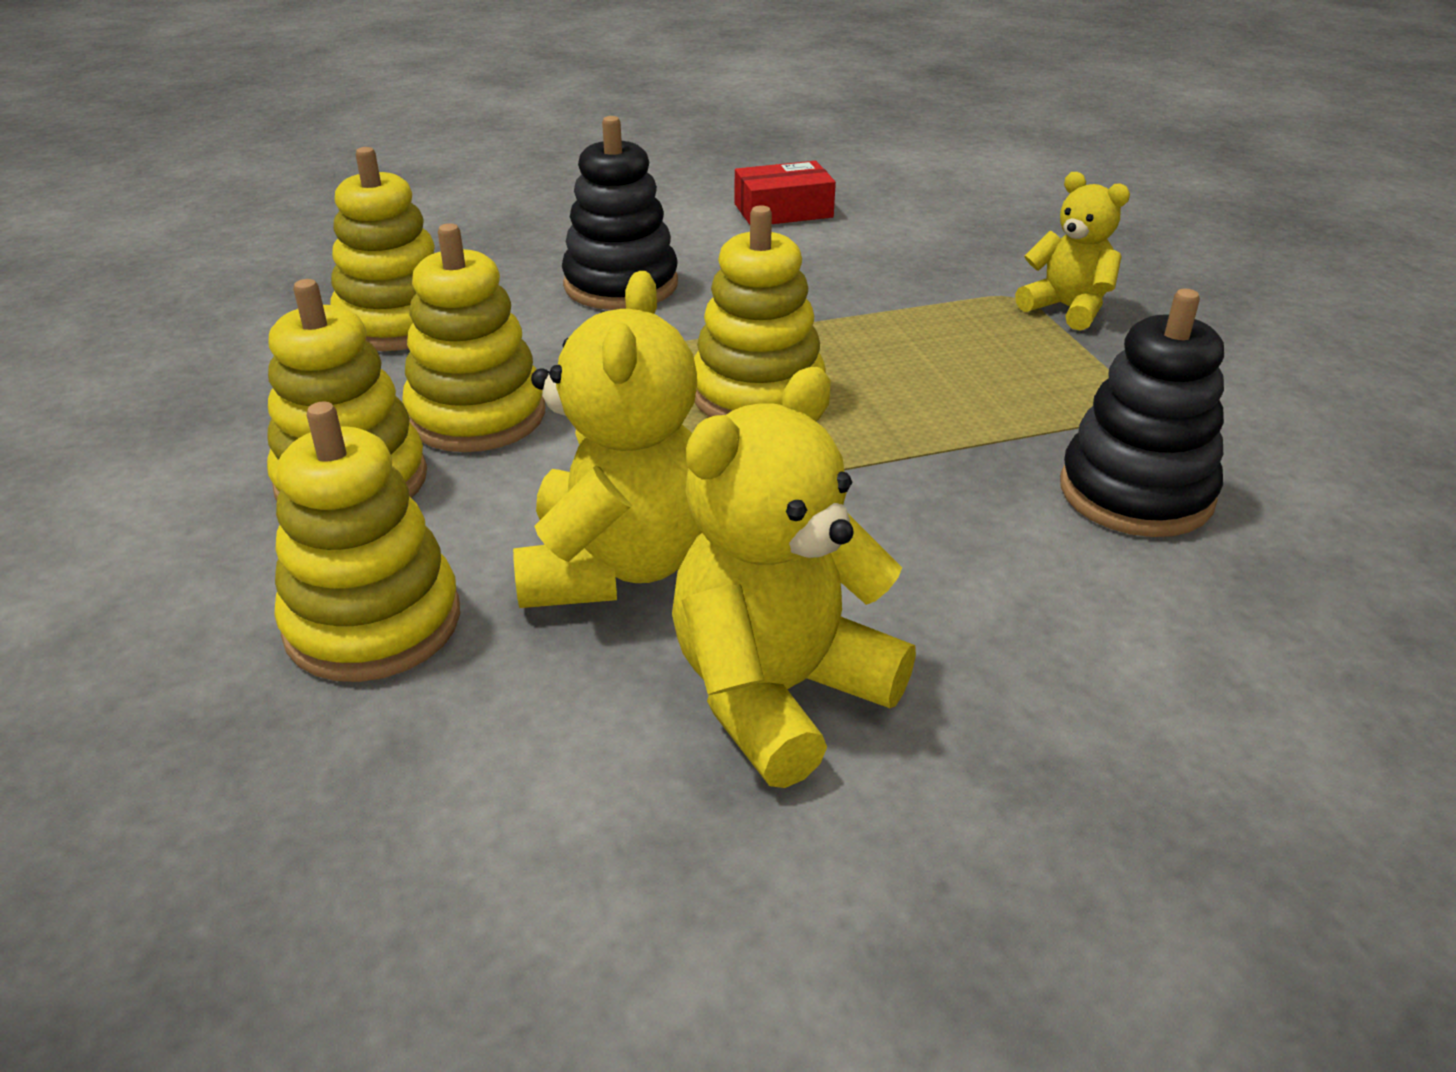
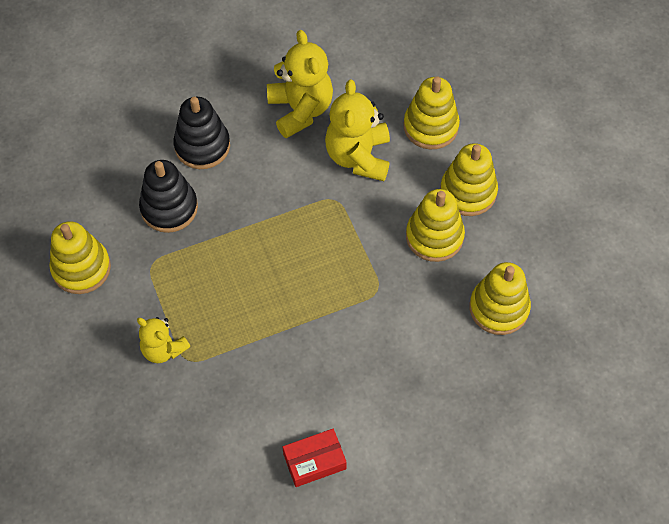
camera: 175 degrees right, 25 degrees up
black stacking toy [562,116,678,310] -> black stacking toy moved to [173,97,230,169]
yellow teddy bear [672,367,916,788] -> yellow teddy bear turned 60 degrees counterclockwise [267,30,333,138]
yellow stacking toy [694,205,826,417] -> yellow stacking toy moved to [49,221,111,294]

